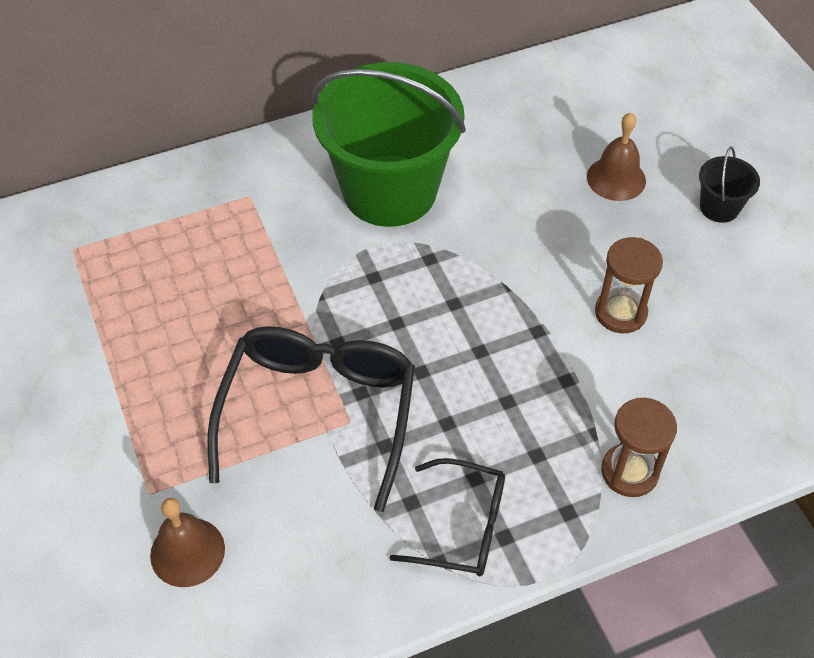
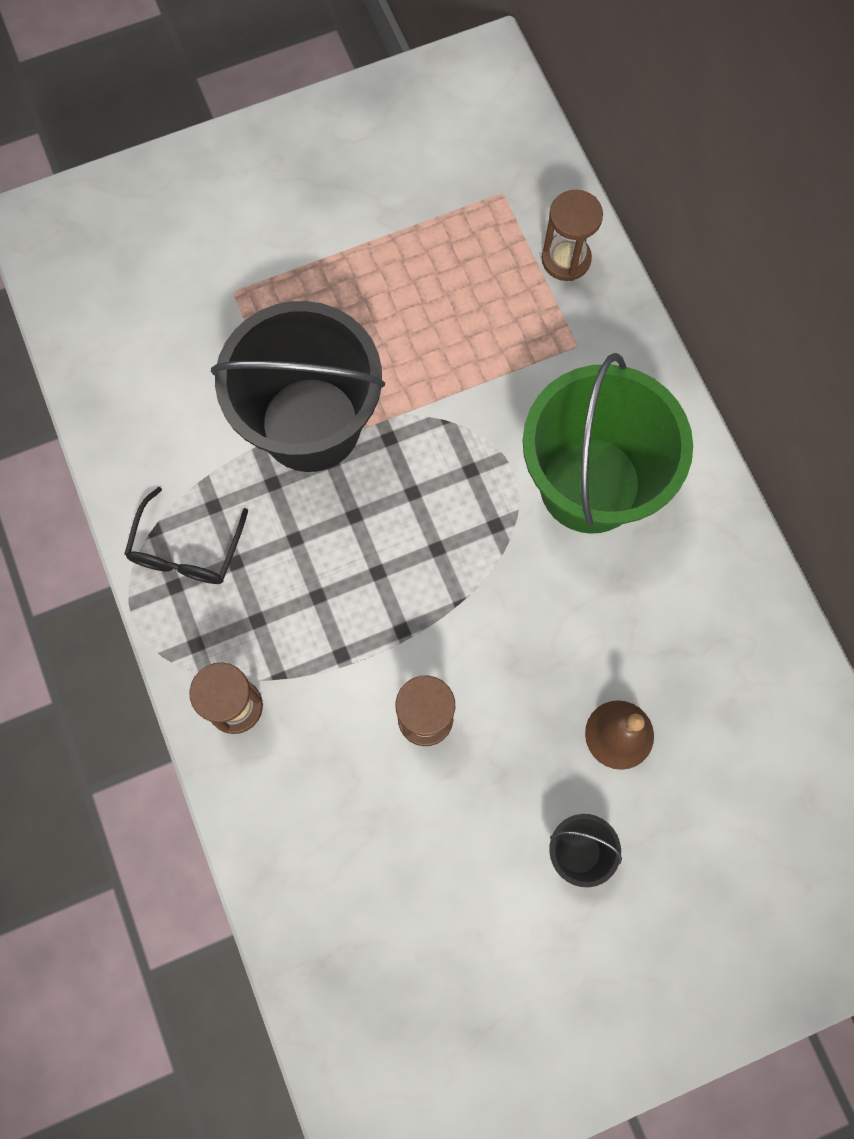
camera: 90 degrees right, 20 degrees up
brown bell [150,498,225,587] -> none
black glasses [207,326,415,512] -> black bucket [211,301,385,472]
none -> brown hourglass [541,190,603,281]

